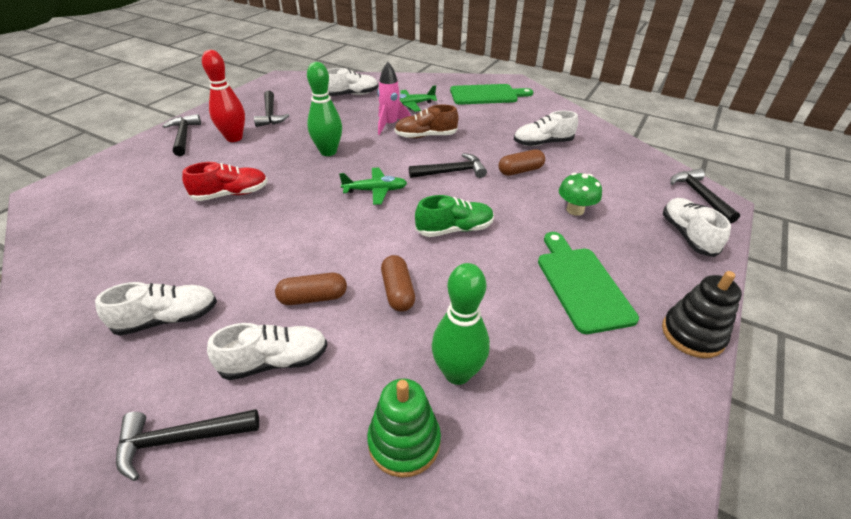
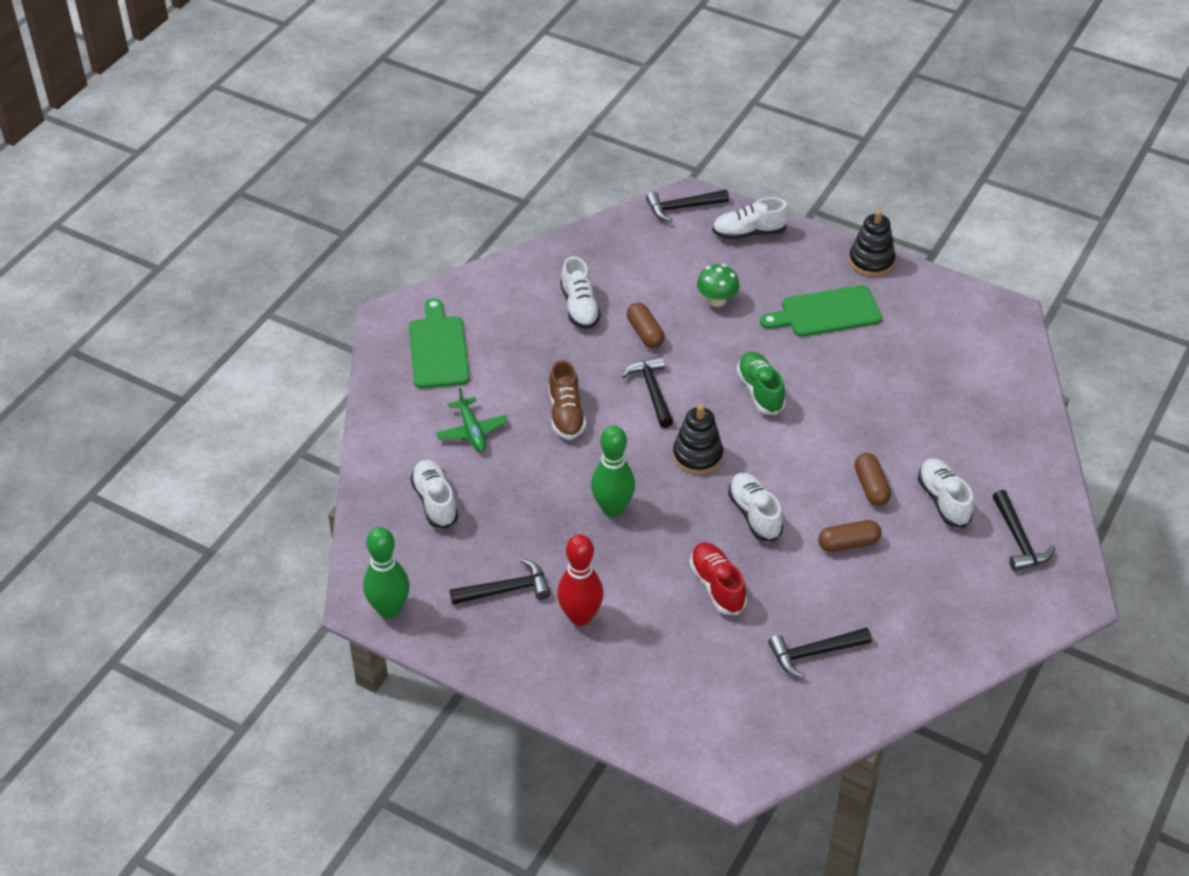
camera: 90 degrees left, 5 degrees up
white shoe [95,282,217,336] -> white shoe moved to [728,473,783,542]
black hammer [162,114,201,156] -> black hammer moved to [768,627,872,678]
green plane [339,168,407,205] -> black stacking toy [673,404,723,475]
green stacking toy [367,378,441,478] -> none
pink rocket [377,62,411,135] -> none
brown capsule [381,255,415,312] -> brown capsule moved to [818,520,882,552]
green bowling pin [432,263,490,385] -> green bowling pin moved to [363,527,410,618]

